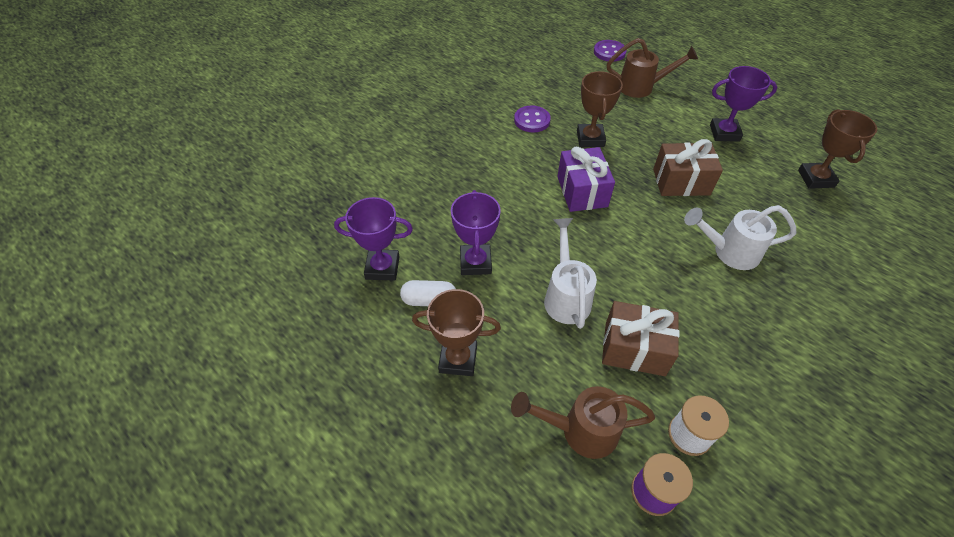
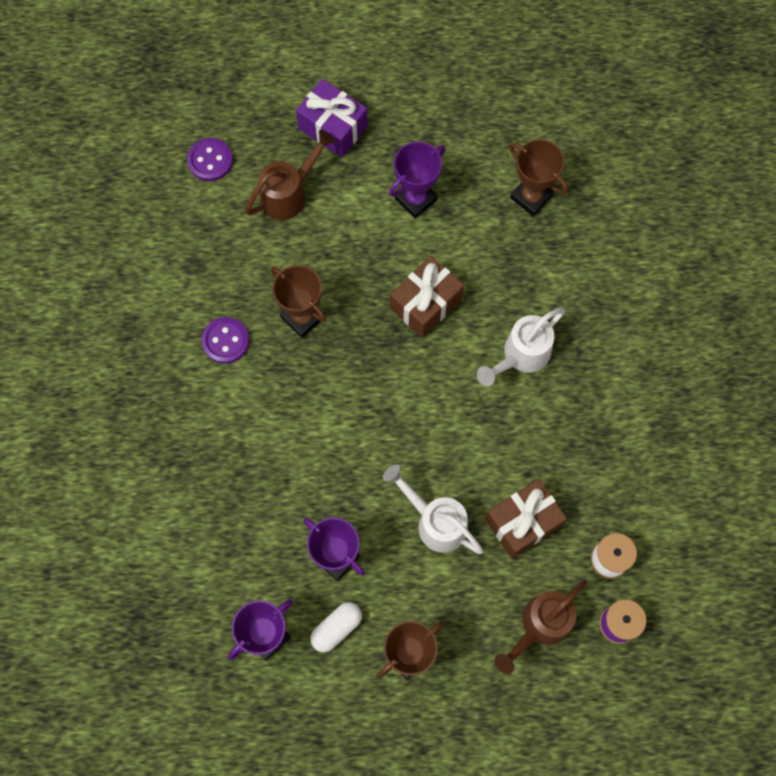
camera: 45 degrees left, 20 degrees up
purple gift [557,147,615,212] -> purple gift moved to [296,79,368,158]

